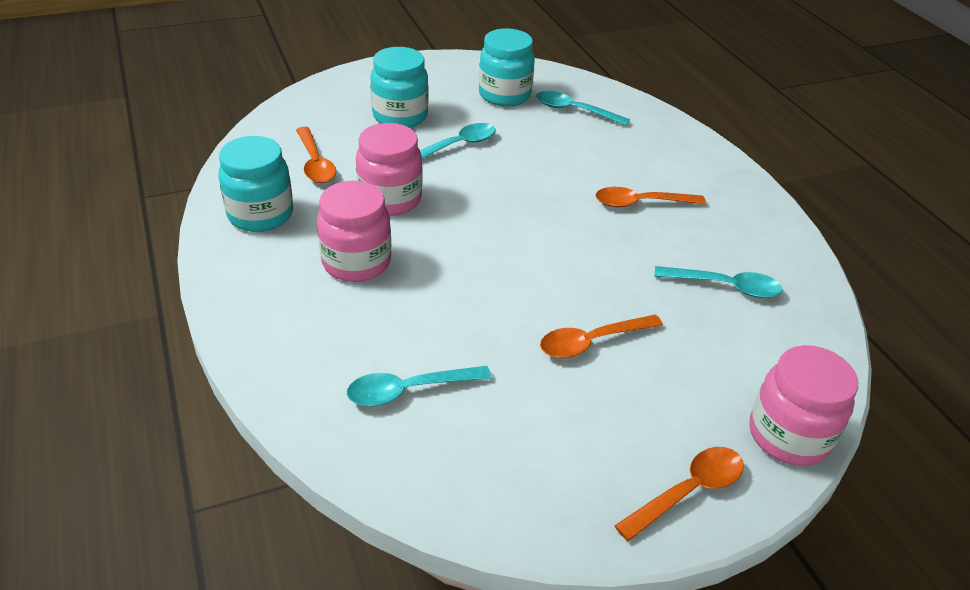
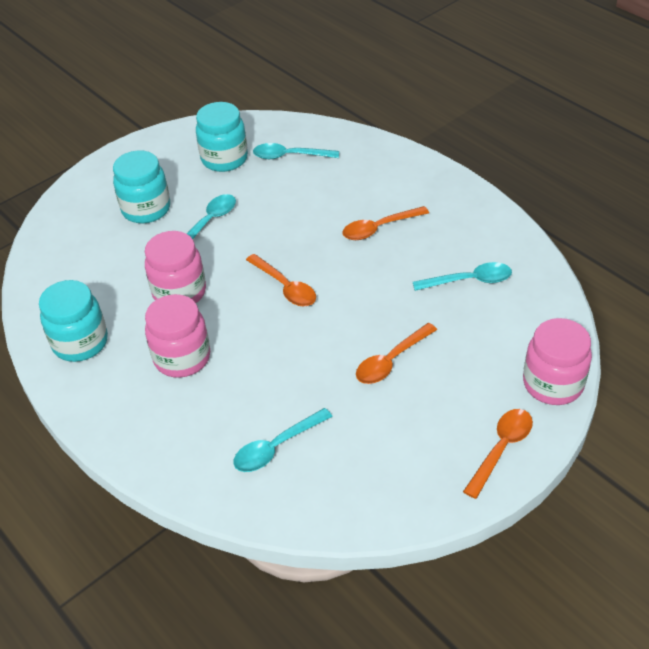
camera: 15 degrees left, 5 degrees up
orange spoon [296,127,336,183] -> orange spoon moved to [246,254,316,306]

